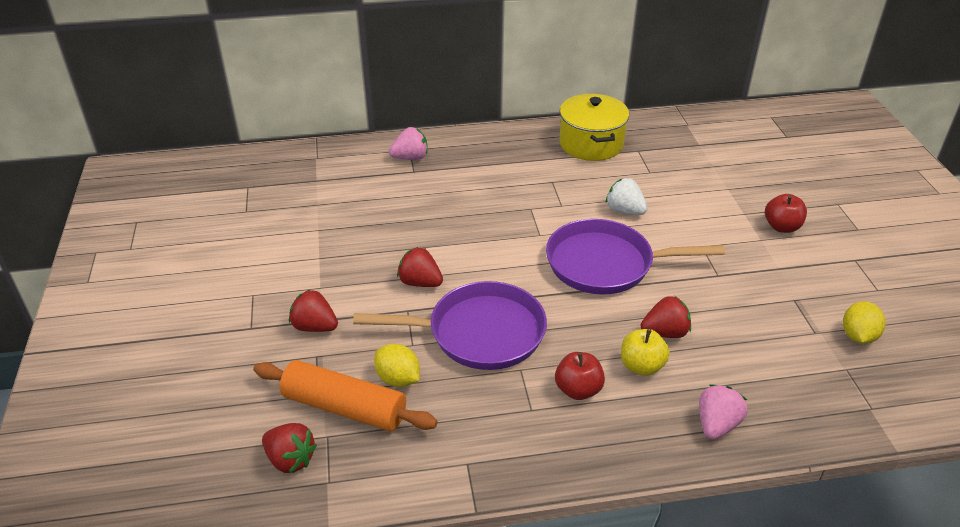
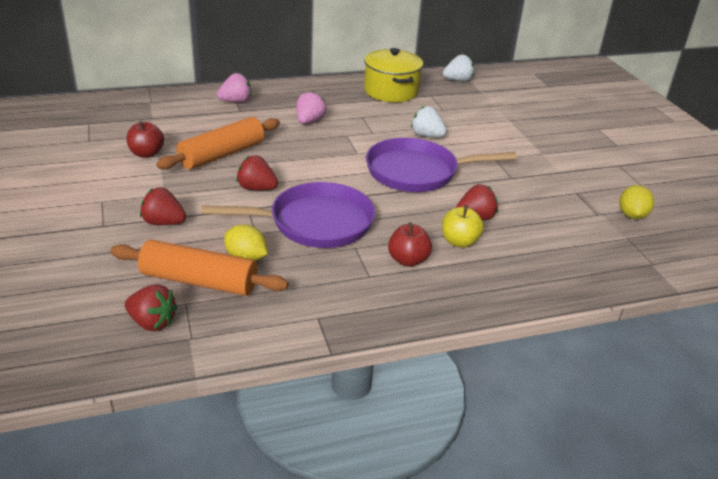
camera: 10 degrees left, 5 degrees down
pink strawberry [699,385,747,440] -> pink strawberry moved to [297,91,326,124]
red apple [765,194,807,233] -> red apple moved to [127,121,164,158]
none -> orange rolling pin [156,117,280,170]
none -> white strawberry [443,54,474,81]

